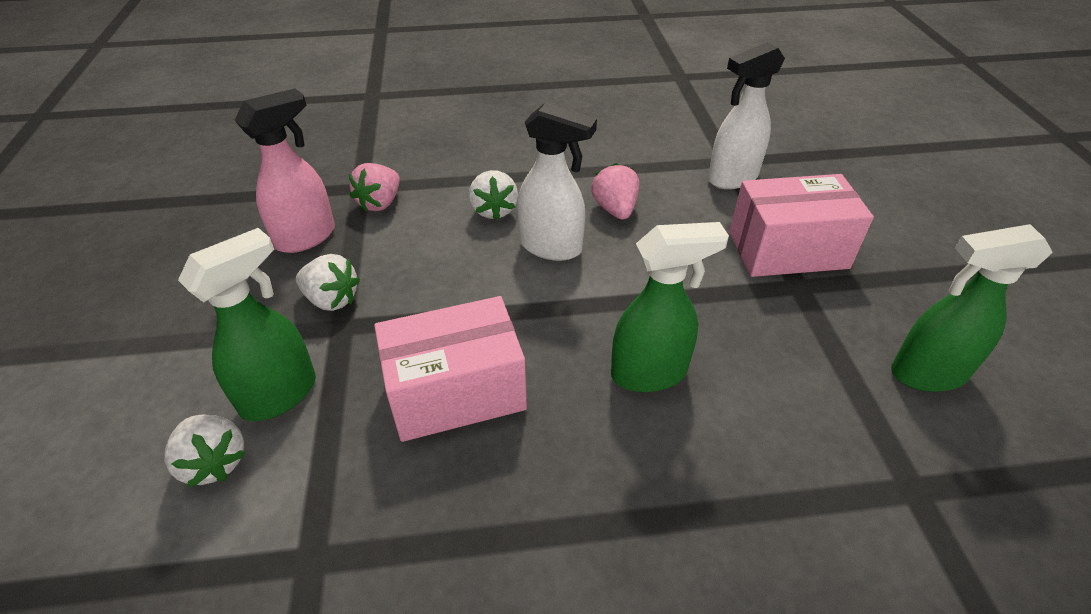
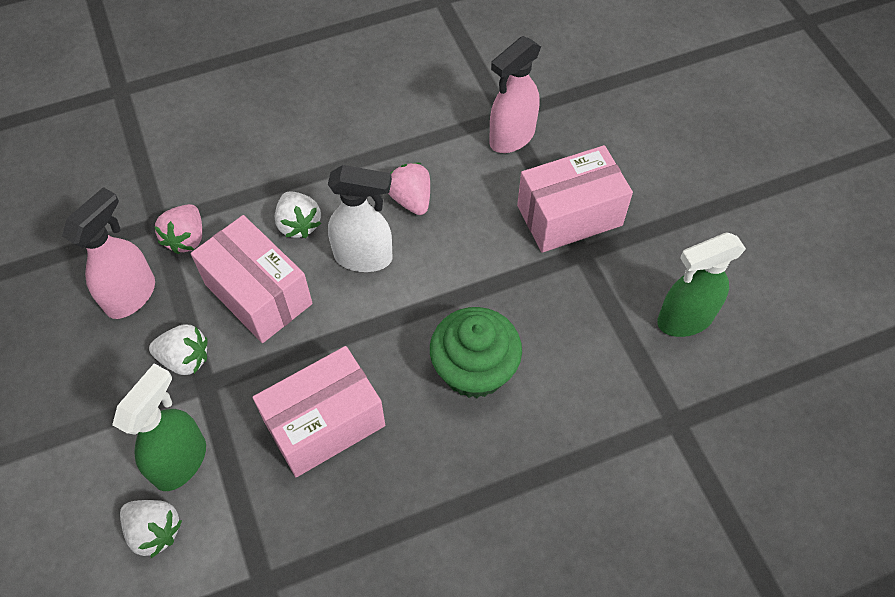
camera: 15 degrees left, 15 degrees up
green spray bottle [611,222,729,392] -> green cupcake [430,307,522,398]
white spray bottle [708,42,785,189] -> pink spray bottle [489,36,541,153]
none -> pink box [191,215,313,343]

